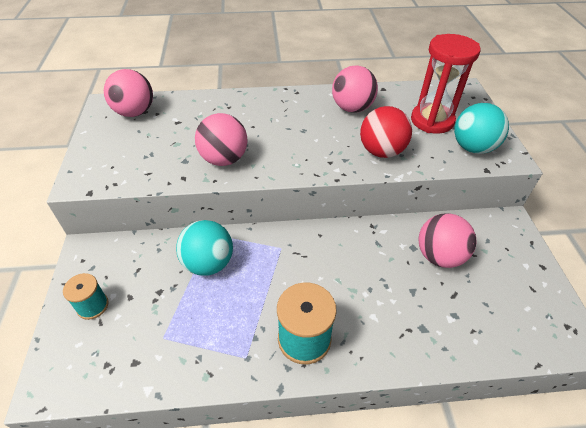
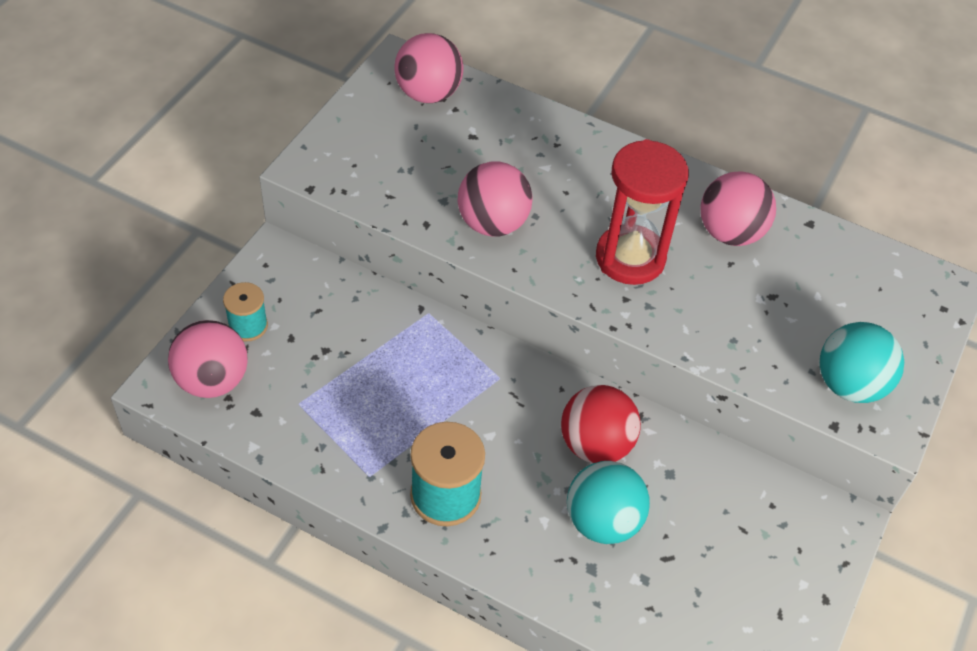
camera: 30 degrees right, 5 degrees up
turquoise ball [176,220,233,276] -> turquoise ball moved to [567,461,650,544]
red ball [360,106,412,158] -> red ball moved to [561,385,641,463]
red hourglass [411,34,480,134] -> red hourglass moved to [596,139,689,285]
pink ball [419,213,476,268] -> pink ball moved to [168,320,248,398]

